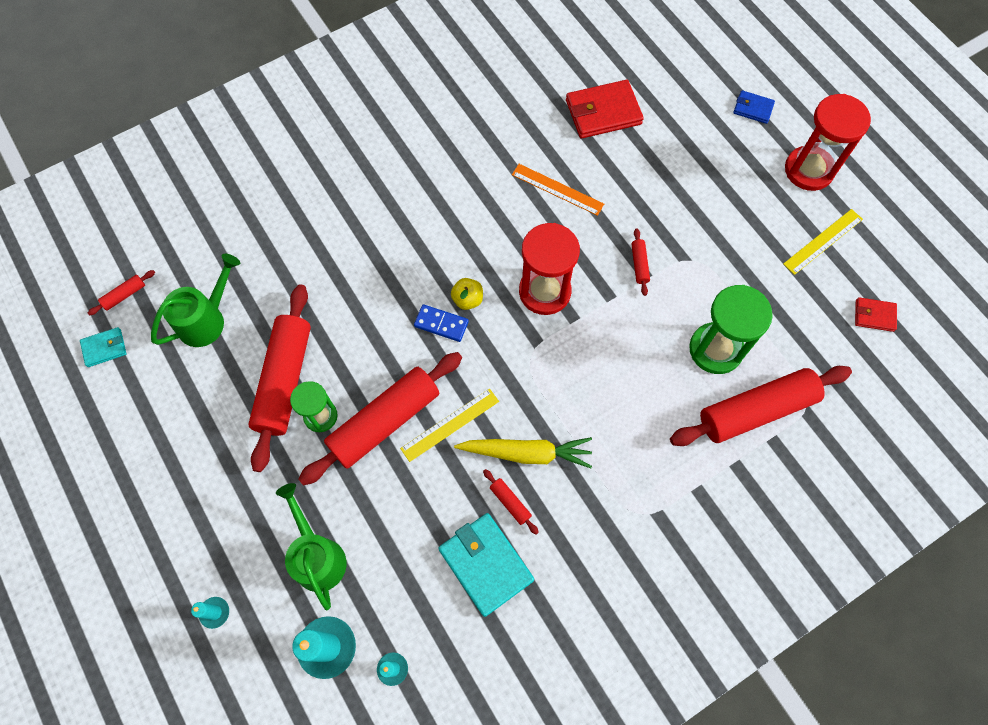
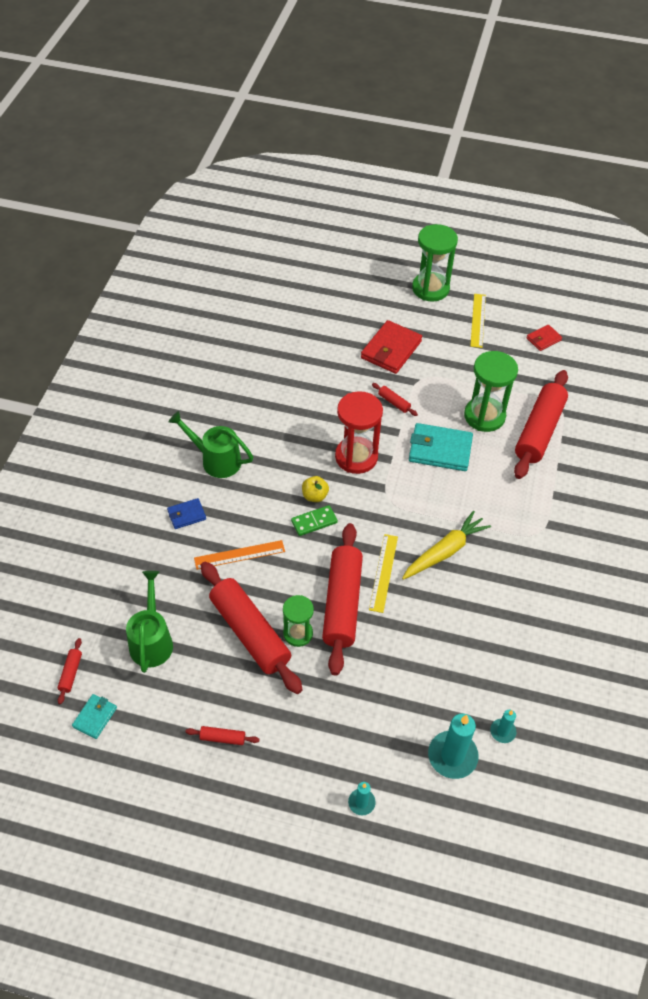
camera: 45 degrees left, 15 degrees down
green watering can [276,483,347,610] -> green watering can moved to [169,411,253,478]
blue domino [414,304,469,342] -> green domino [291,505,338,536]
turquoise wallet [438,513,534,617] -> turquoise wallet moved to [409,423,473,471]
red rolling pin [483,469,539,535] -> red rolling pin moved to [186,726,260,745]
orange ruler [512,164,604,216] -> orange ruler moved to [194,540,285,570]
red wallet [566,80,644,138] -> red wallet moved to [361,320,422,374]
blue wallet [733,90,775,124] -> blue wallet moved to [167,498,206,529]
red hourglass [785,94,871,191] -> green hourglass [412,224,458,302]

